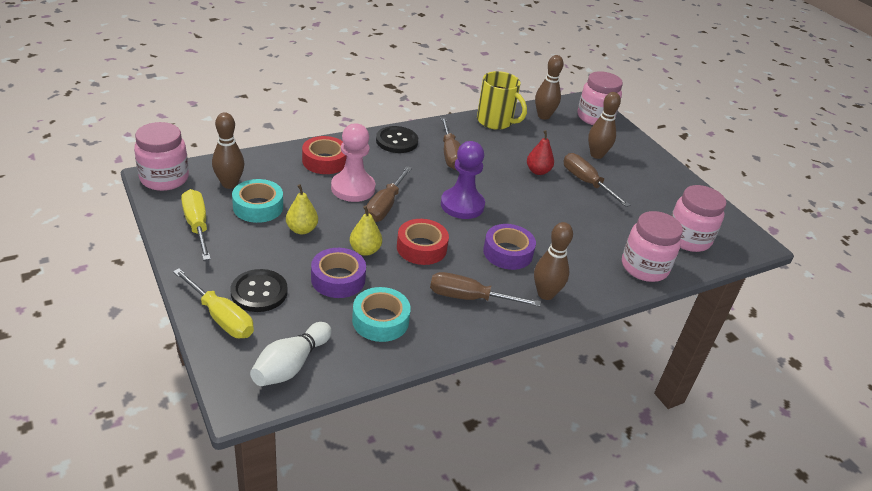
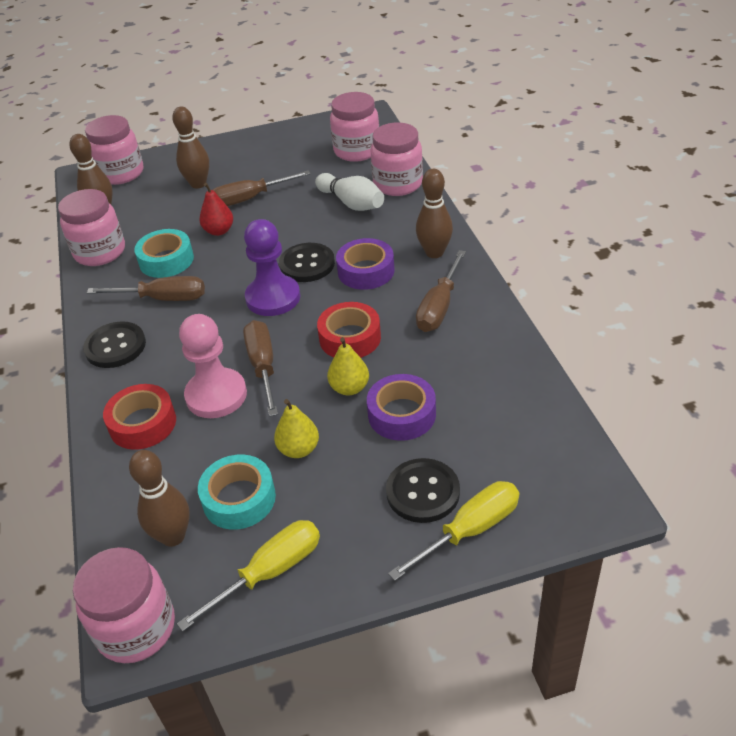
camera: 70 degrees left, 5 degrees up
yellow screwdriver [181,189,211,260] -> yellow screwdriver turned 150 degrees clockwise [177,520,320,632]
white bowling pin [250,322,332,386] -> white bowling pin moved to [315,173,384,211]
turquoise tape [352,287,411,342] -> turquoise tape moved to [134,229,194,278]
brown screwdriver [365,166,412,222] -> brown screwdriver turned 135 degrees counterclockwise [243,320,278,417]
yellow mug [477,71,527,130] -> pink jar [58,189,125,266]
none -> black button [279,243,335,282]

